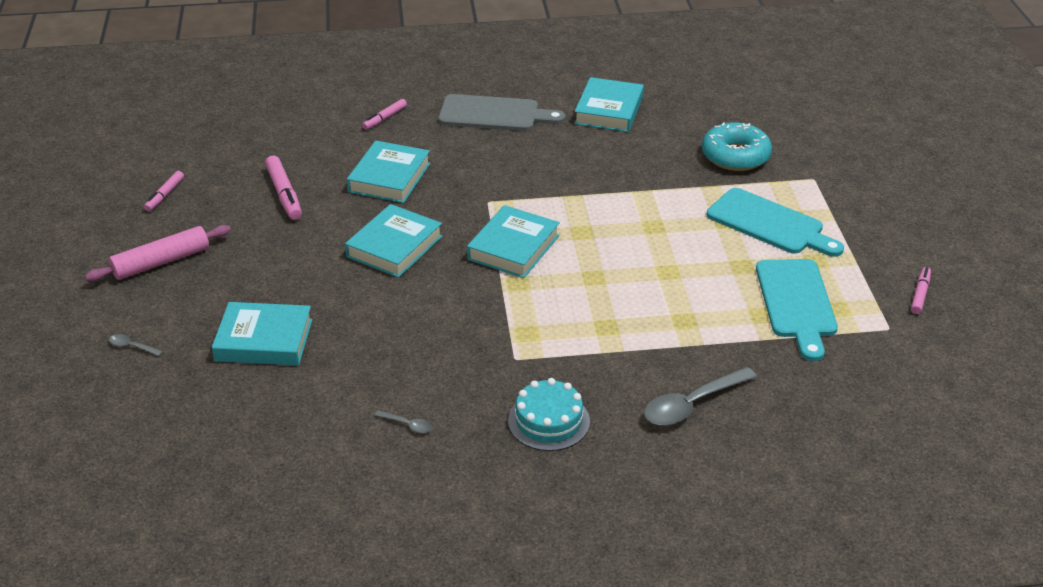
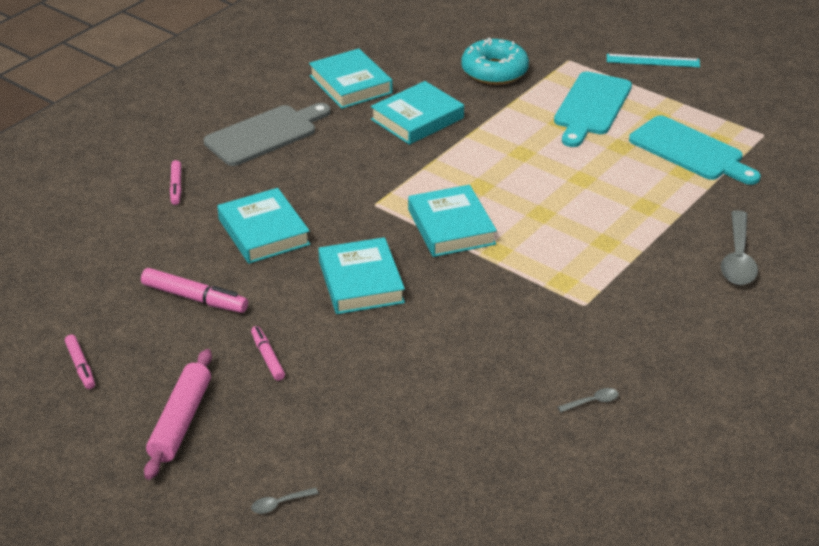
camera: 45 degrees left, 0 degrees up
turquoise book [212,302,313,365] -> turquoise book moved to [371,81,464,145]
turquoise cake [508,378,590,451] -> none
turquoise cutting board [707,188,844,257] -> turquoise cutting board turned 120 degrees clockwise [554,72,632,147]
pink marker [911,267,931,314] -> pink marker moved to [251,326,285,381]
none -> turquoise ruler [607,54,700,68]

